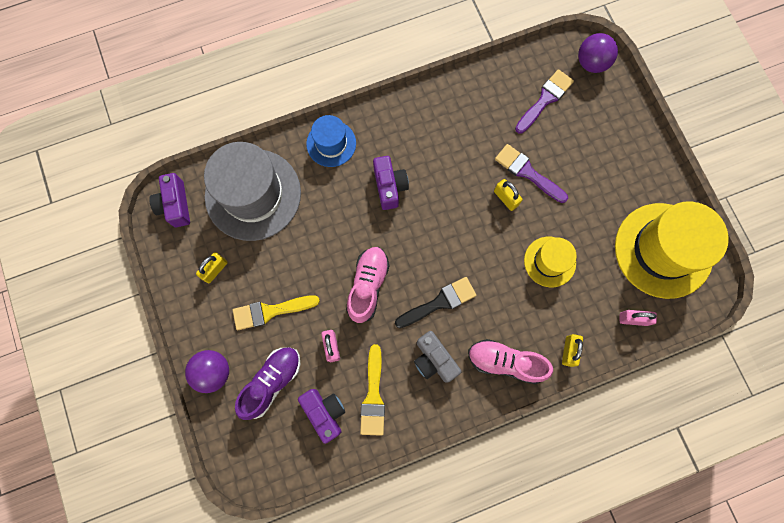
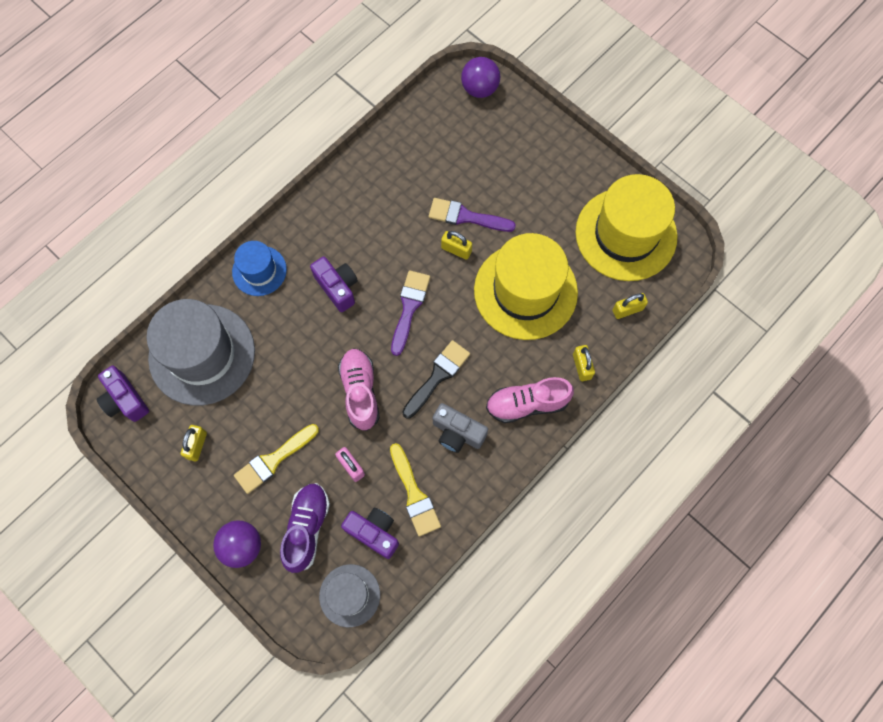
camera: 25 degrees left, 5 degrees down
purple brush [515,69,574,134] -> purple brush moved to [391,270,430,356]
yellow hat [524,237,577,287] -> yellow hat [474,233,578,340], size x1.89
pink padlock [620,310,657,326] -> yellow padlock [612,293,648,319]
none -> grey hat [319,564,380,627]

